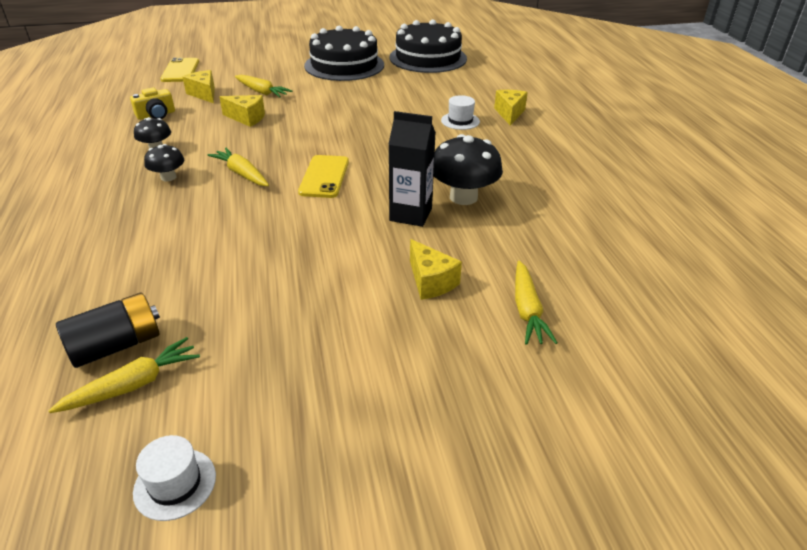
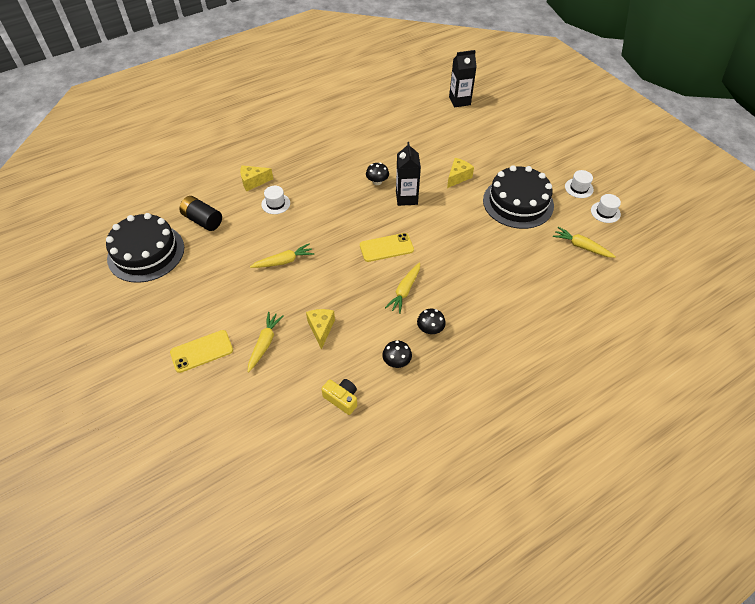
camera: 110 degrees left, 15 degrees up
black battery [56,293,160,368] -> black battery moved to [179,196,222,231]
yellow phone [160,57,199,82] -> yellow phone moved to [170,330,233,373]
yellow cheese [182,70,215,103] -> none
black cake [304,26,384,81] -> black cake moved to [483,165,554,229]
black mushroom [434,134,503,205] -> black mushroom [366,163,389,185], size x0.56
yellow carrot [515,261,558,345] -> yellow carrot moved to [250,243,314,268]
none -> black carton [449,50,477,108]
none -> white hat [565,170,594,198]

